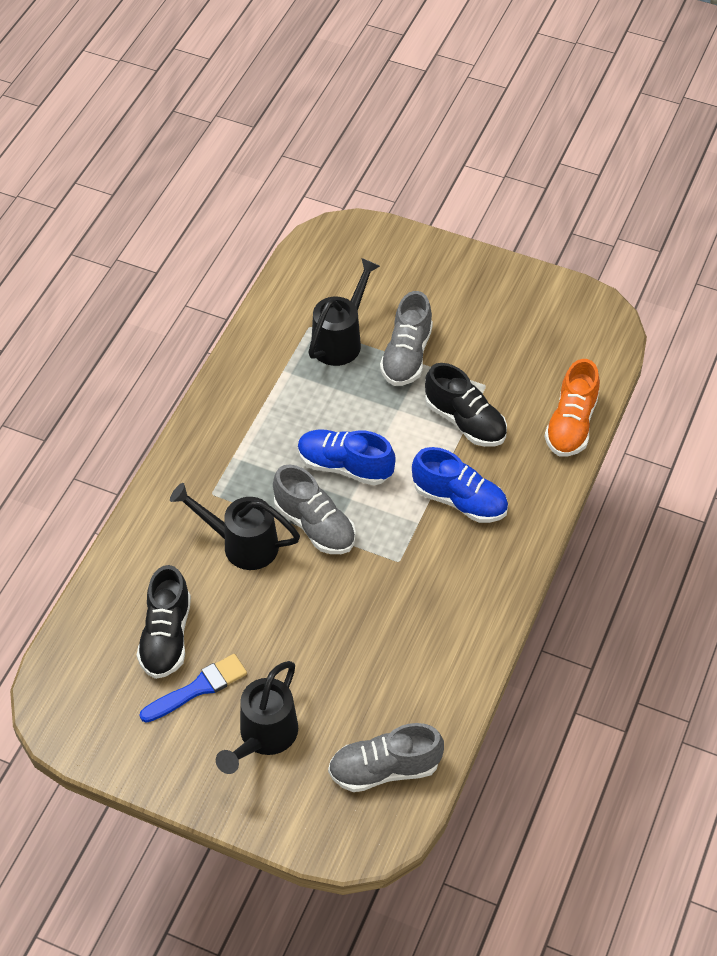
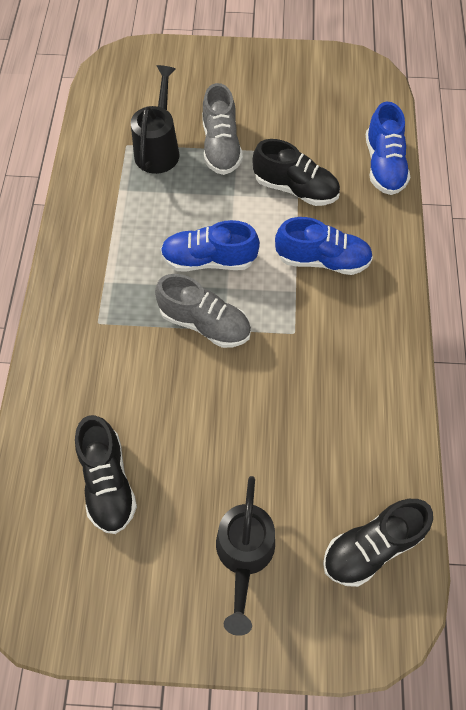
camera: 20 degrees left, 10 degrees up
blue brush [139,654,247,723] -> none
black watering can [170,483,300,570] -> none
grey shoe [328,723,444,792] -> black shoe [323,499,433,587]
orange shoe [545,359,600,456] -> blue shoe [366,102,410,195]

